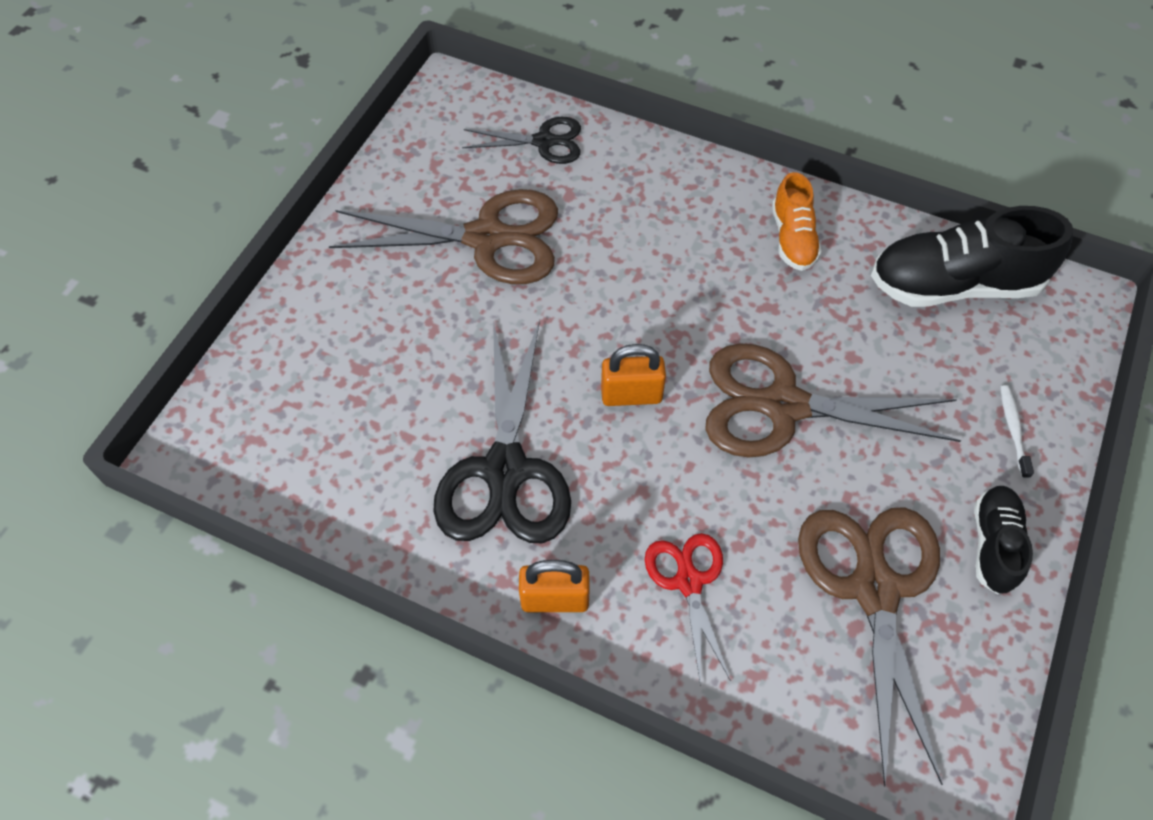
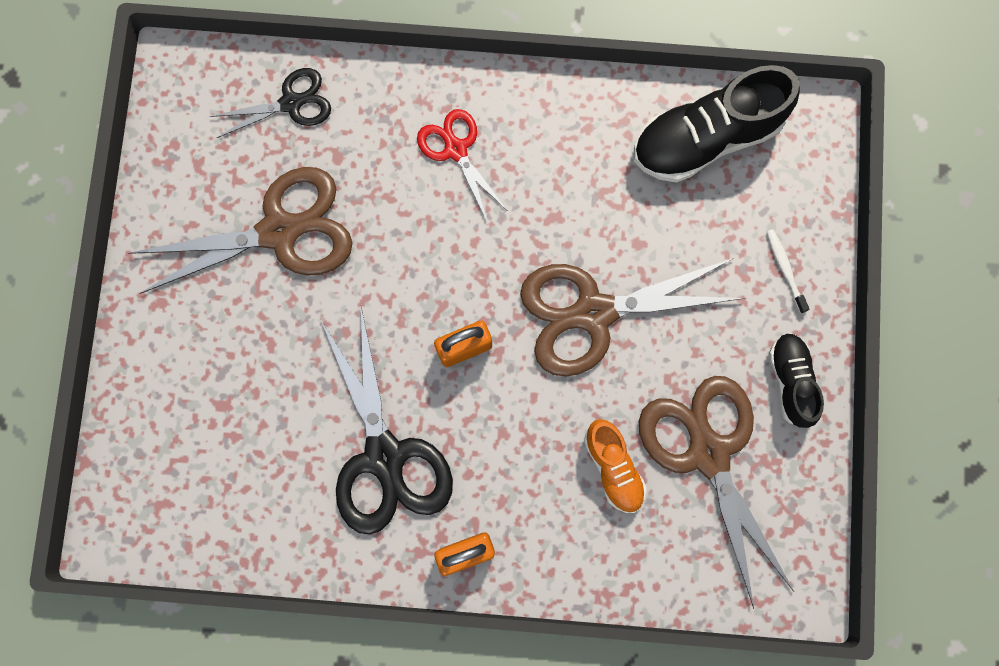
camera: 20 degrees left, 20 degrees up
red scissors [645,533,731,687] -> red scissors moved to [417,109,507,220]
orange shoe [772,172,822,271] -> orange shoe moved to [584,419,647,513]

